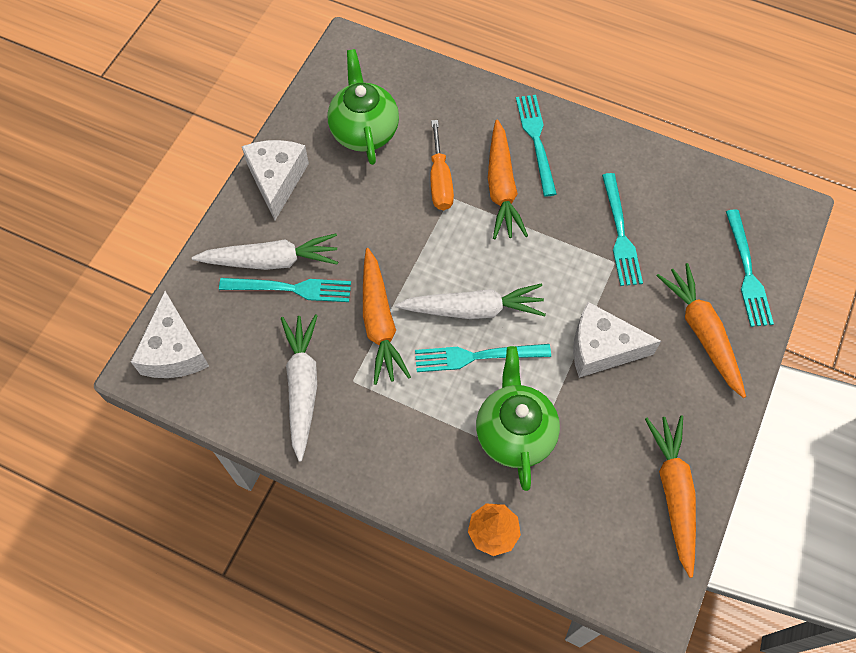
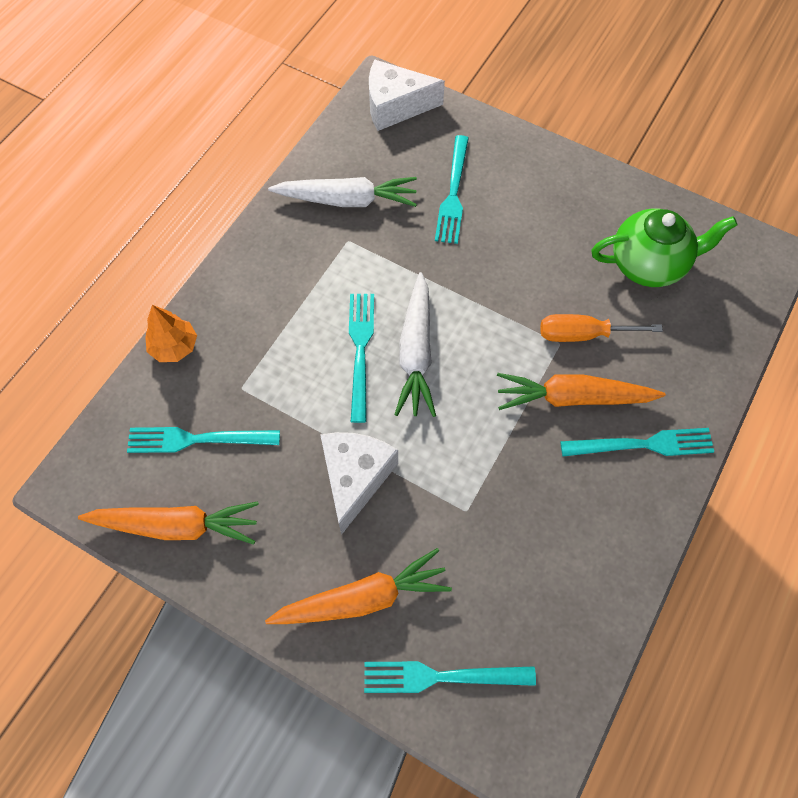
camera: 95 degrees right, 0 degrees up
white carrot [192,233,338,270] -> none
white cheese [242,140,309,220] -> none
orange carrot [363,248,411,385] -> none
green teapot [476,346,560,491] -> none
turquoise fork [602,173,643,286] -> turquoise fork moved to [127,427,280,453]

